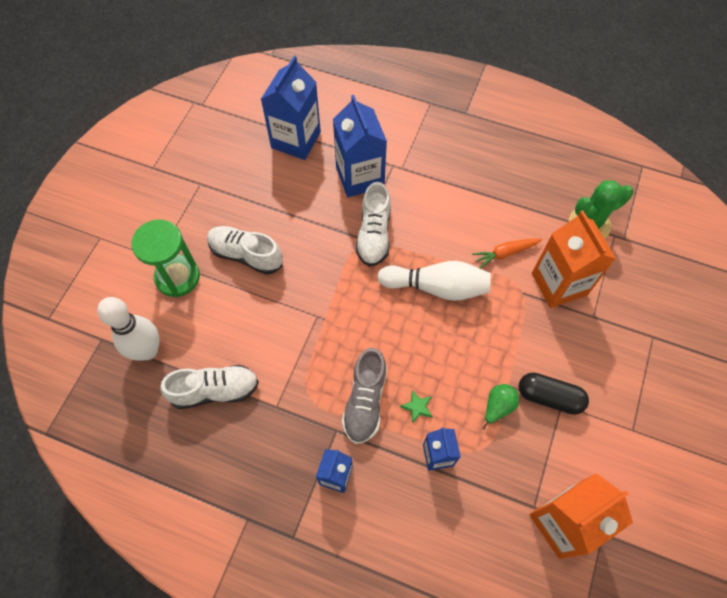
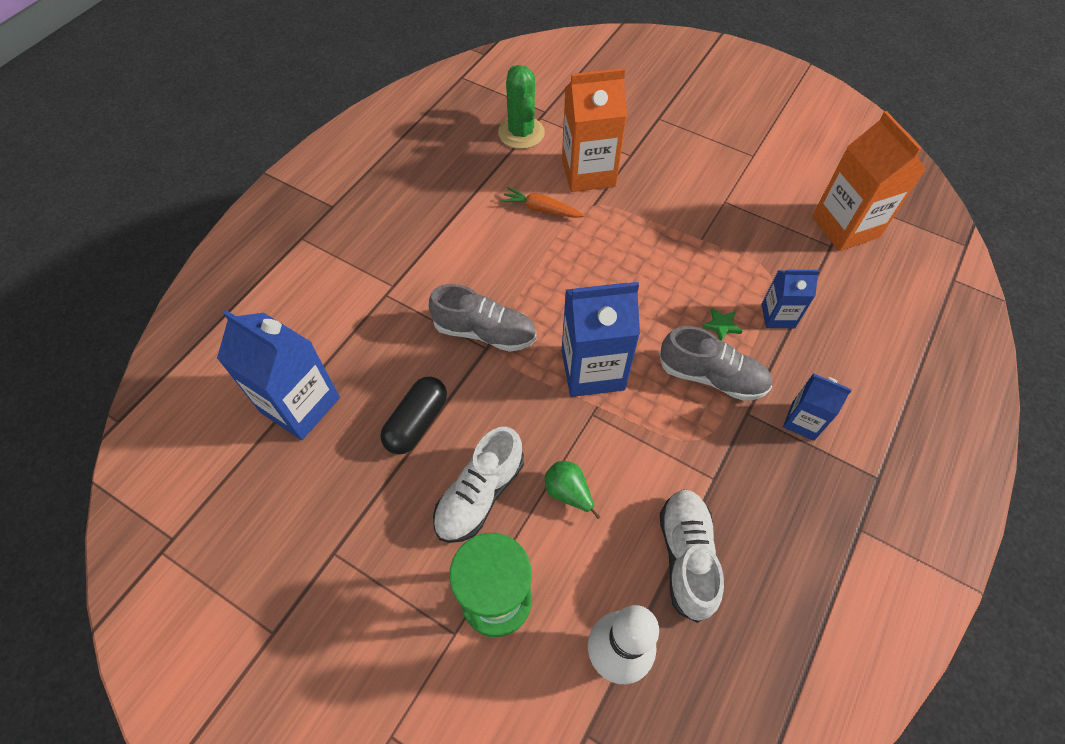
camera: 80 degrees left, 5 degrees down
blue carton [333,95,387,197] -> blue carton moved to [562,282,640,397]
white shoe [356,182,391,267] -> grey shoe [429,284,536,352]
white bowling pin [377,261,491,301] -> none
orange carrot [472,238,542,268] -> orange carrot turned 120 degrees clockwise [500,187,585,218]
green pear [482,384,519,430] -> green pear moved to [545,461,600,519]
black capsule [519,372,589,415] -> black capsule moved to [380,376,447,455]

